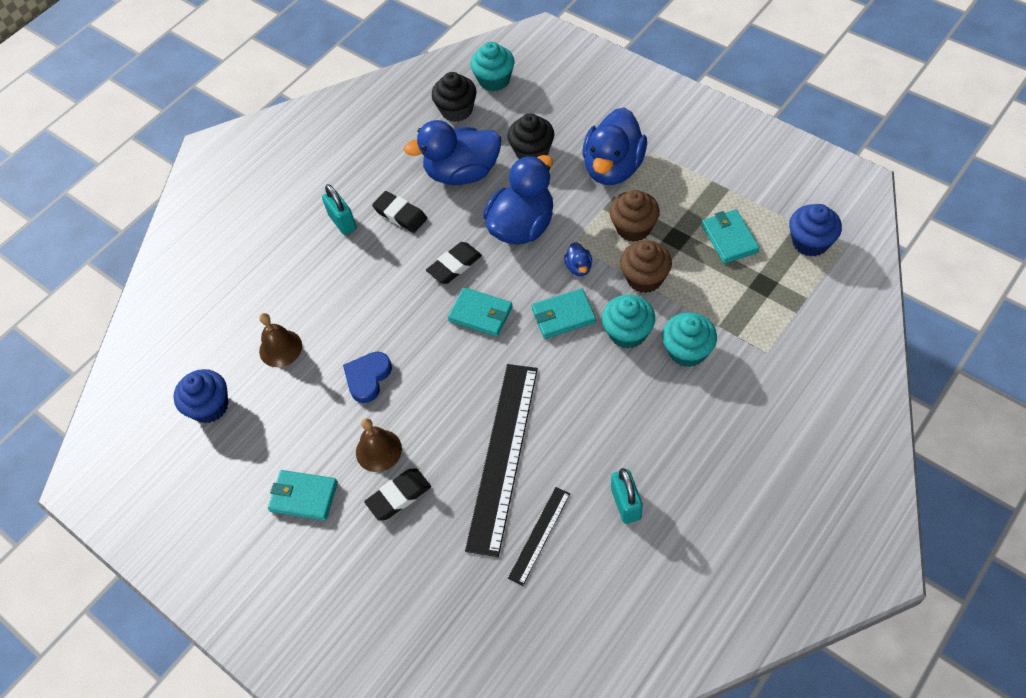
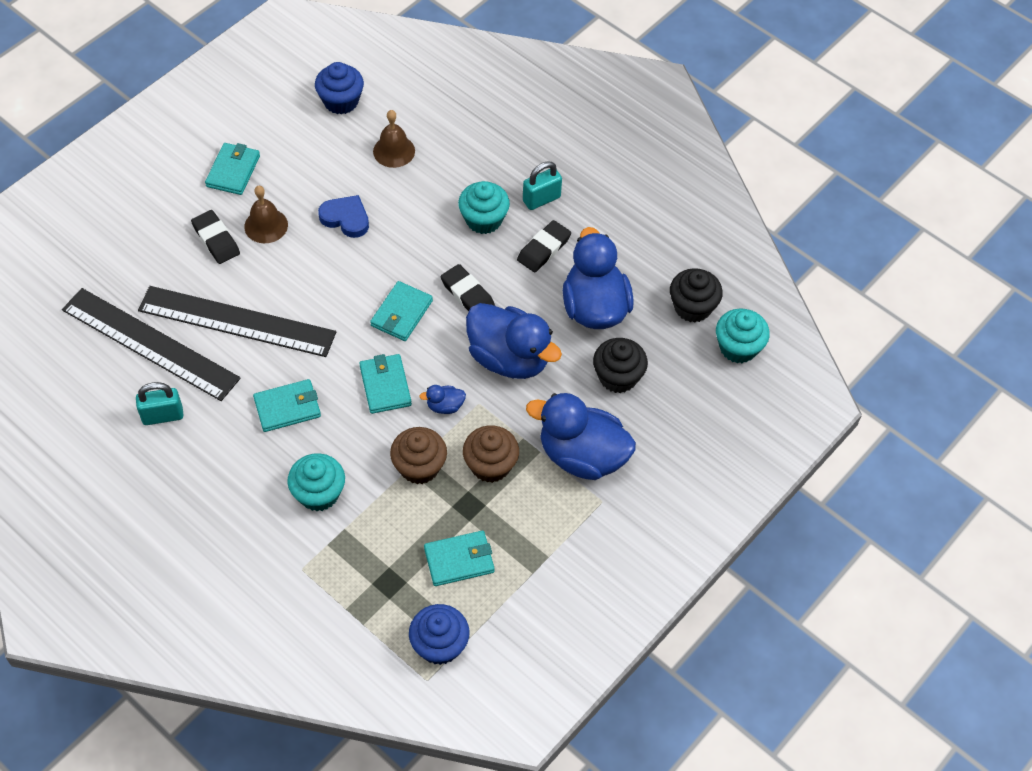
camera: 85 degrees right, 0 degrees up
black ruler [508,487,570,586] -> black ruler [62,288,241,401], size x2.04
turquoise cupcake [602,295,655,349] -> turquoise cupcake moved to [458,181,510,234]
none -> turquoise wallet [253,379,321,432]

